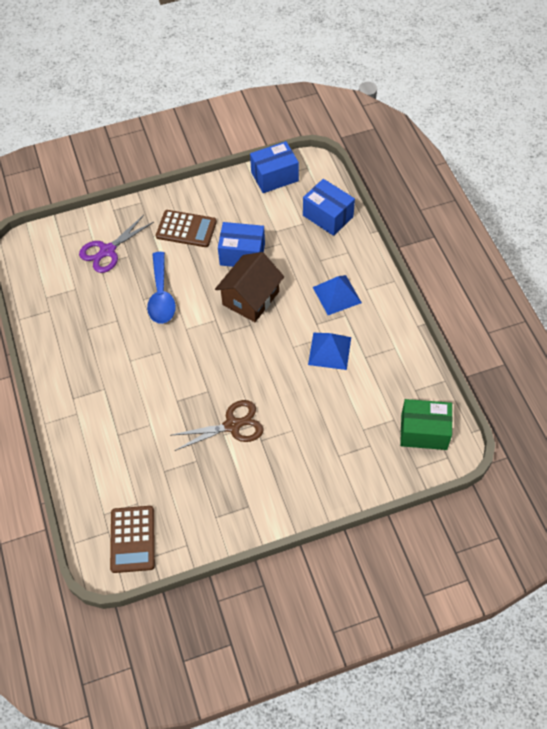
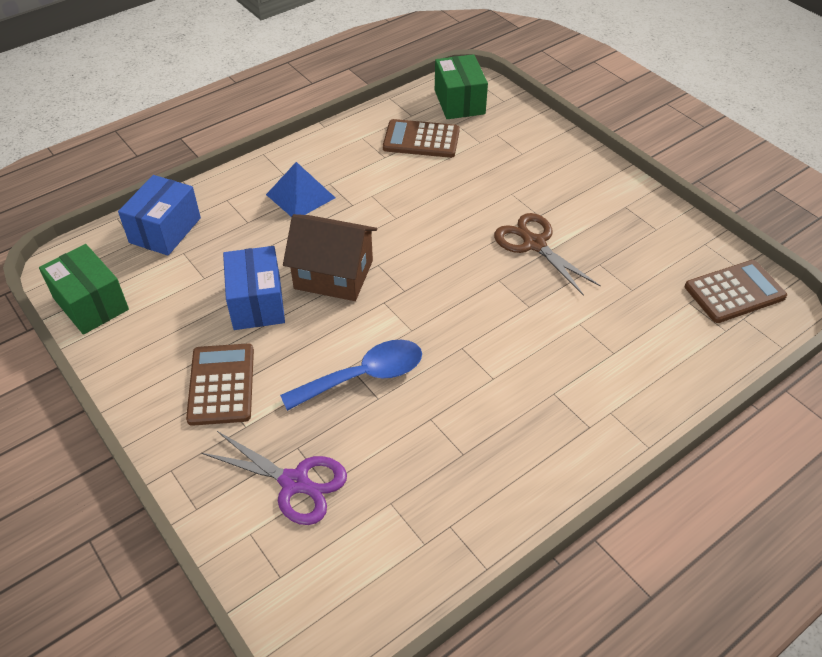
camera: 110 degrees left, 10 degrees down
blue box [250,141,299,193] -> green box [39,244,129,335]
blue pyramid [308,333,351,370] -> none
none -> brown calculator [383,119,460,158]

